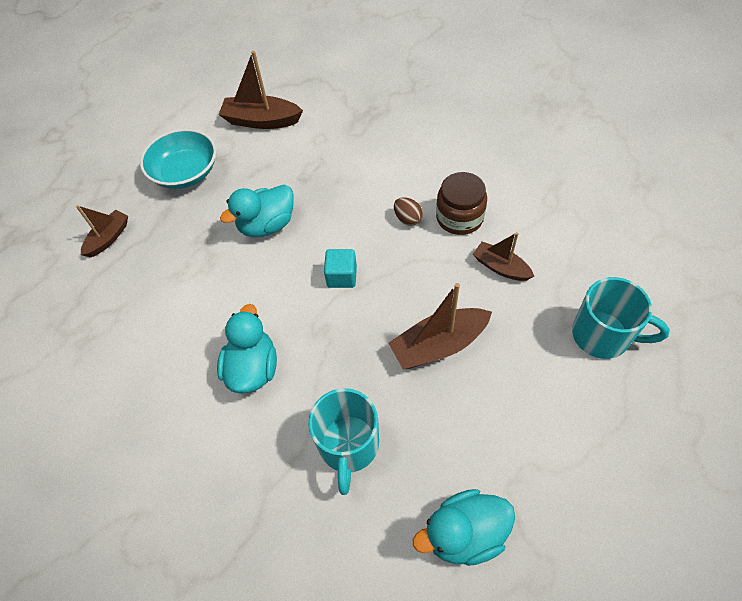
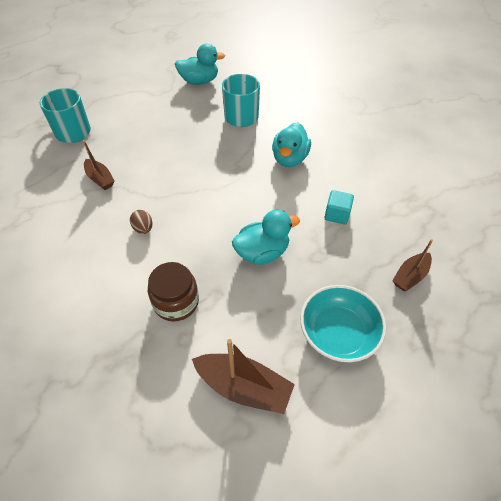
camera: 170 degrees left, 5 degrees down
turquoise cube [324,249,357,288] -> turquoise cube moved to [325,190,354,225]
brown boat [388,283,492,369] -> none
brown jar [436,172,487,235] -> brown jar moved to [148,262,199,321]

